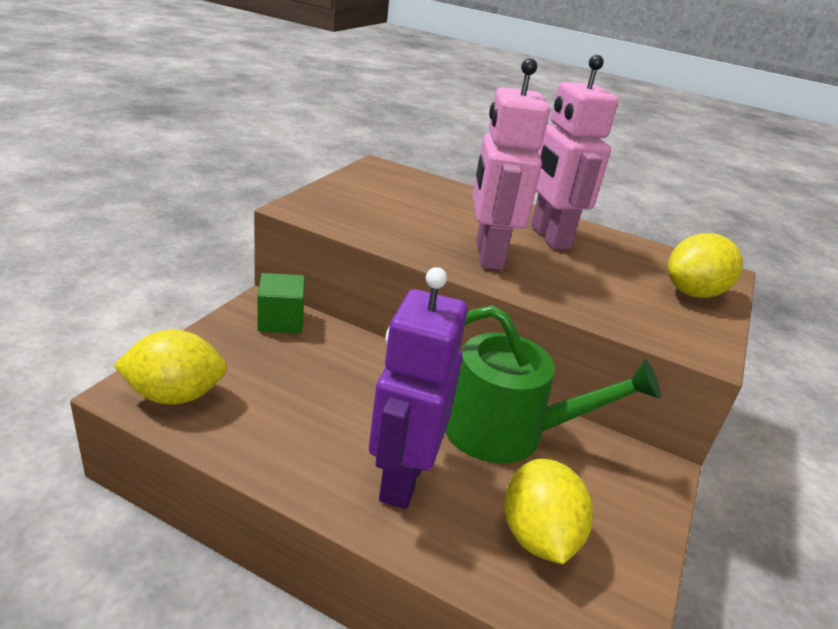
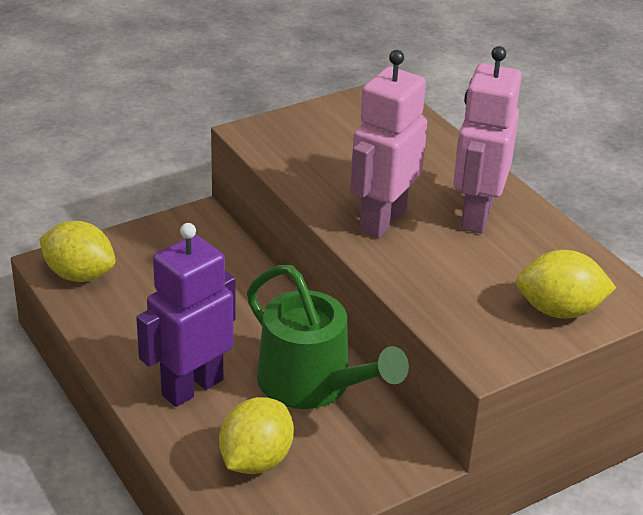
camera: 35 degrees right, 5 degrees up
green cube [257,273,305,333] -> none

